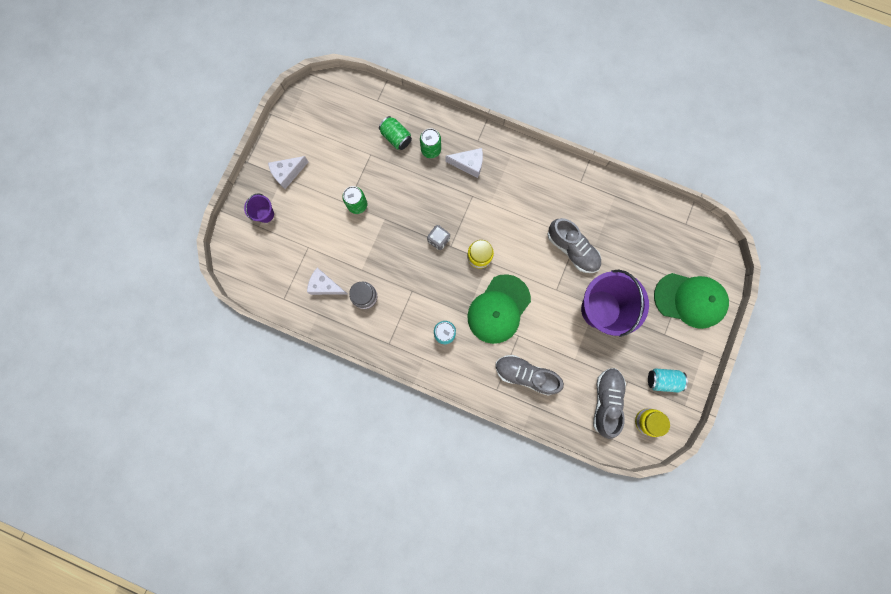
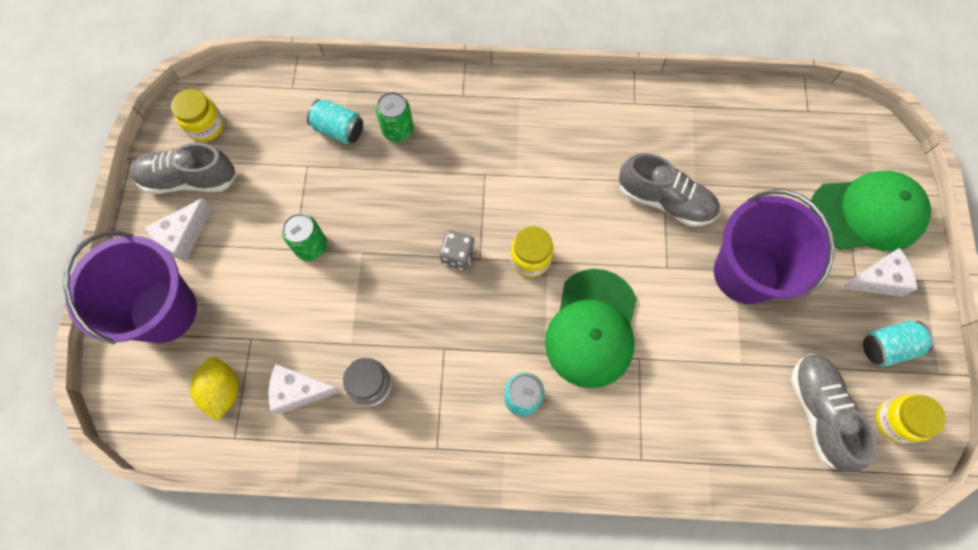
camera: 20 degrees left, 10 degrees down
purple bucket [244,193,274,223] -> purple bucket [63,231,197,345], size x2.19
green can [379,116,412,150] -> turquoise can [307,99,363,144]
white cheese [446,148,483,178] -> white cheese moved to [840,248,917,297]
grey shoe [496,355,564,396] -> grey shoe moved to [129,143,237,194]
none -> yellow jar [171,89,224,142]
none -> yellow lemon [190,357,239,421]

